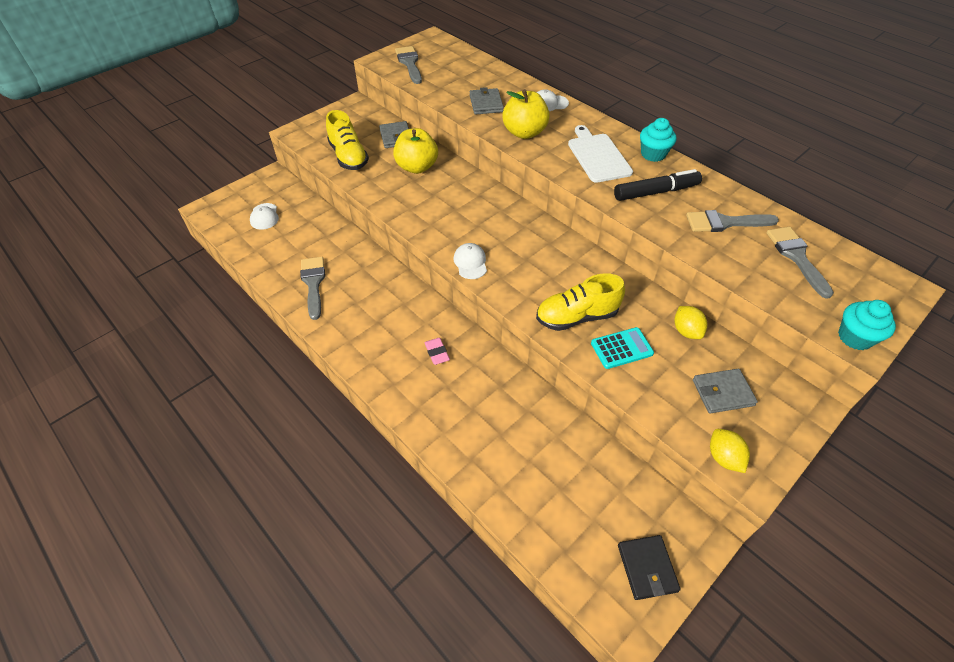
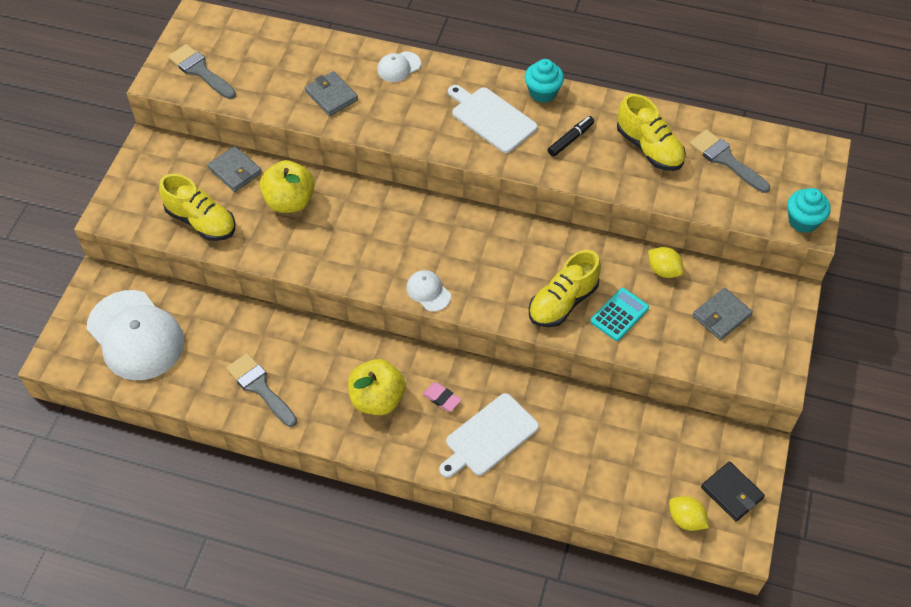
camera: 30 degrees left, 5 degrees up
white cap [250,203,279,230] -> white cap [86,290,184,380], size x2.27
yellow apple [502,89,550,139] -> yellow apple moved to [348,359,406,415]
black marker [614,169,702,201] -> black marker [548,116,594,157], size x0.64
grey brush [686,210,779,232] -> yellow shoe [617,94,686,171]
yellow lemon [710,429,750,473] -> yellow lemon moved to [669,496,709,531]
none -> white cutting board [439,393,539,478]

